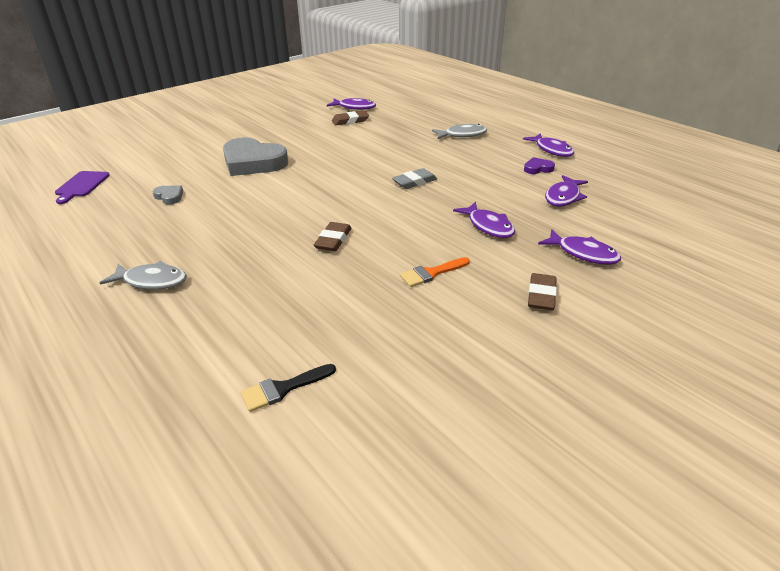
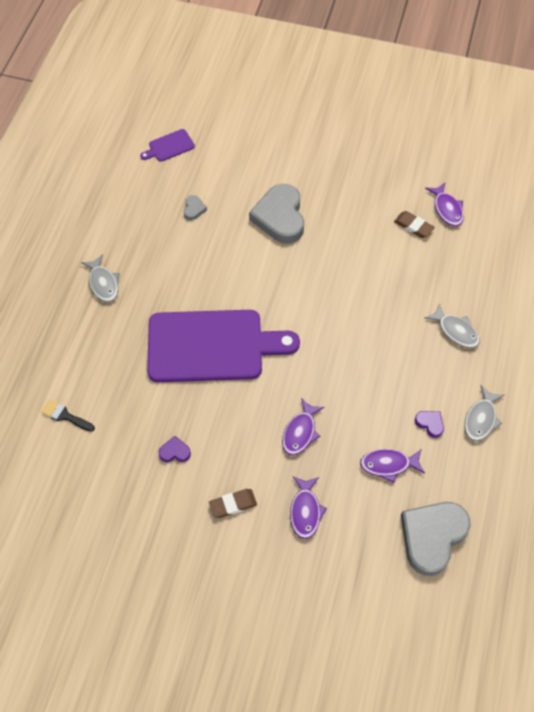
camera: 55 degrees right, 25 degrees up
brown eraser [314,222,351,251] -> purple cutting board [147,310,300,382]
grey eraser [392,168,437,189] -> none
orange brush [400,257,470,287] -> none
purple fish [523,133,574,157] -> grey fish [464,385,504,441]
none -> purple heart [158,436,191,462]
none -> grey heart [401,502,471,576]

